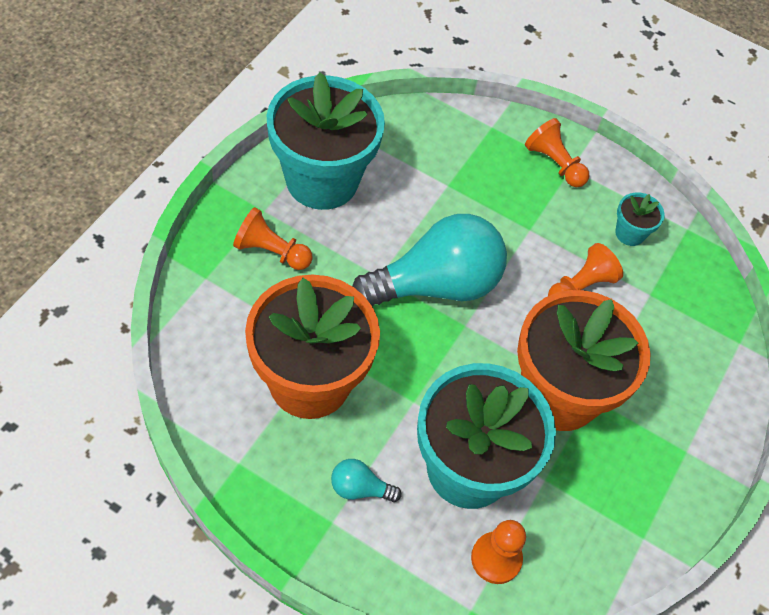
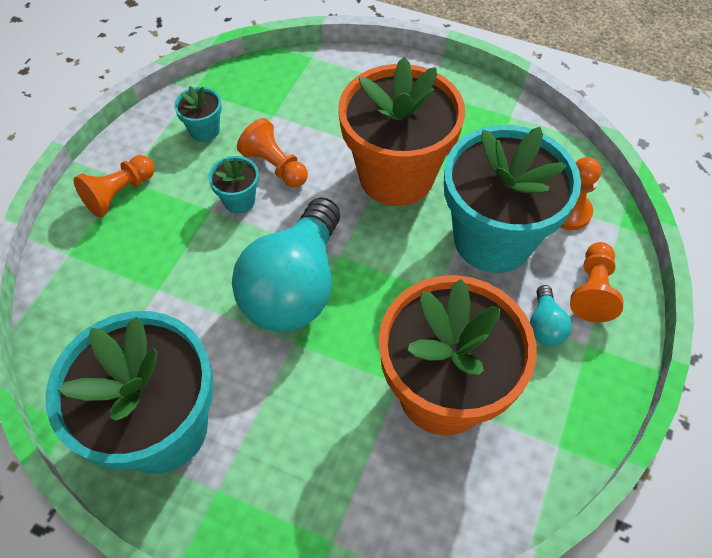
camera: 90 degrees left, 0 degrees up
orange pawn [233,207,313,270] -> orange pawn moved to [570,242,623,322]
turquoise light bulb [352,214,507,306] -> turquoise light bulb turned 135 degrees counterclockwise [232,198,340,332]
none -> turquoise flower pot [208,156,259,214]

